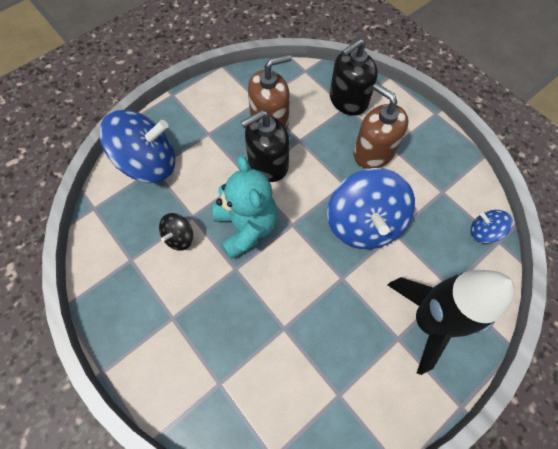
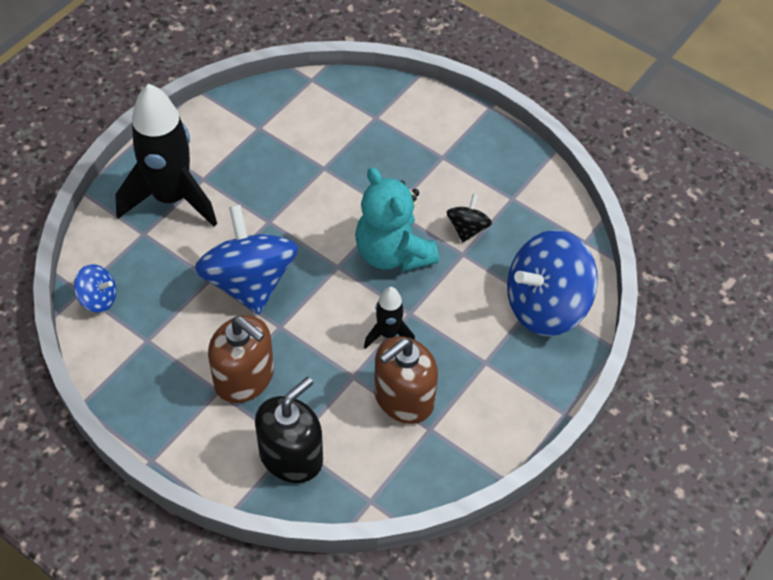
camera: 165 degrees right, 10 degrees down
black soap dispenser [241,110,290,182] -> black rocket [364,287,415,349]

